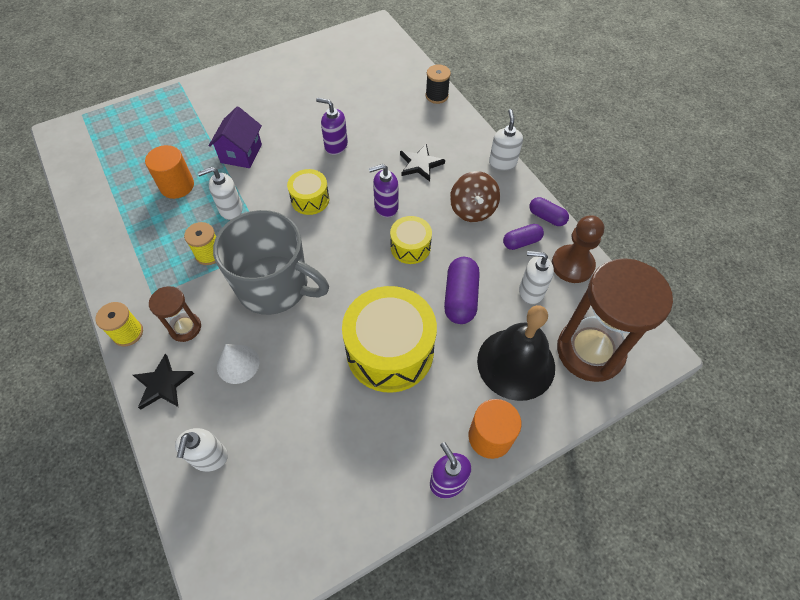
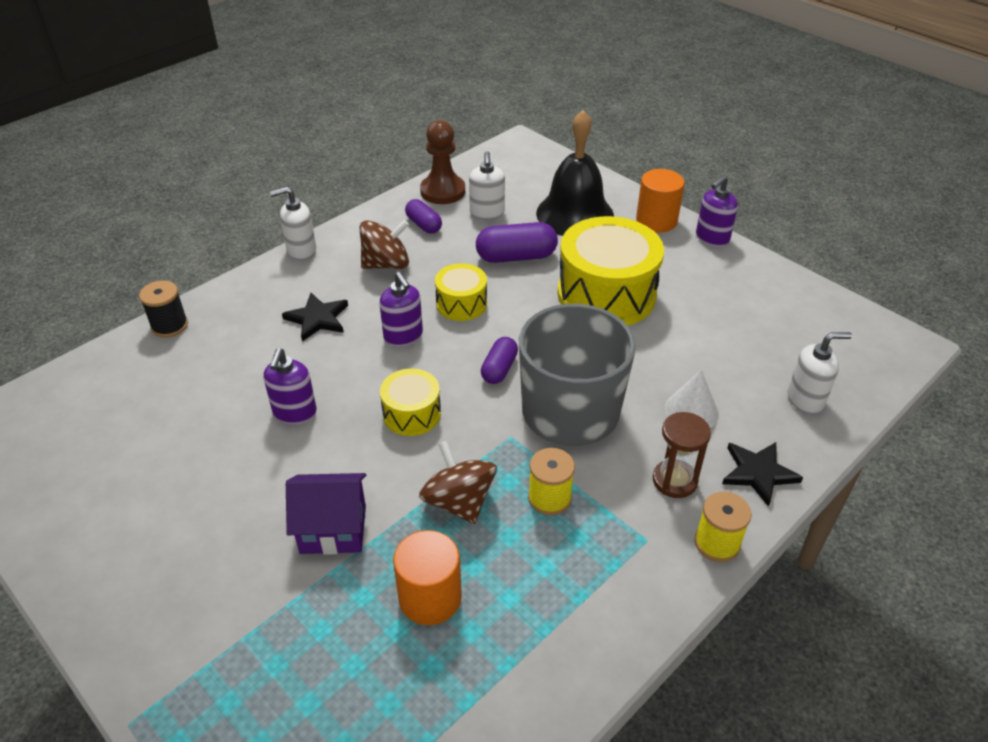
camera: 105 degrees left, 15 degrees down
white soap dispenser [197,167,243,220] -> brown spinning top [419,441,497,524]
purple capsule [529,197,569,226] -> purple capsule moved to [481,337,518,384]
brown hourglass [557,258,673,382] -> none

